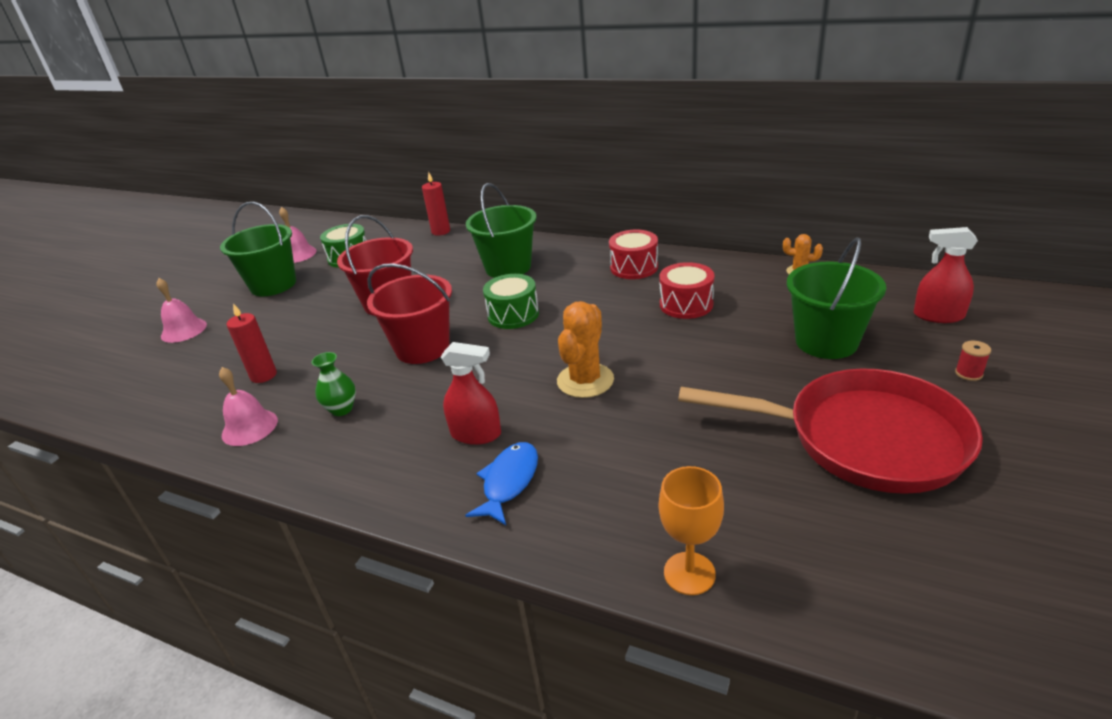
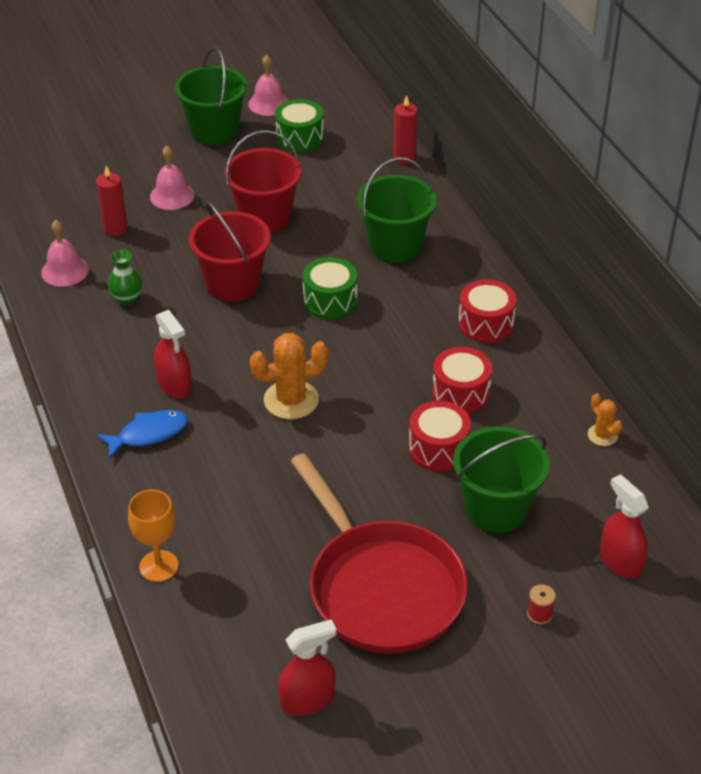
camera: 40 degrees right, 10 degrees up
pink bell [156,278,207,343] -> pink bell moved to [150,146,195,210]
none -> red spray bottle [278,619,336,716]
none -> red drum [409,401,471,471]

